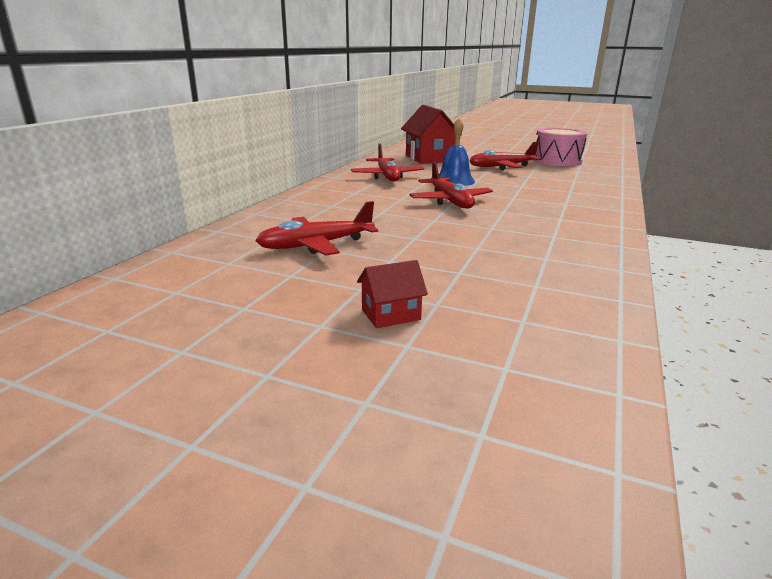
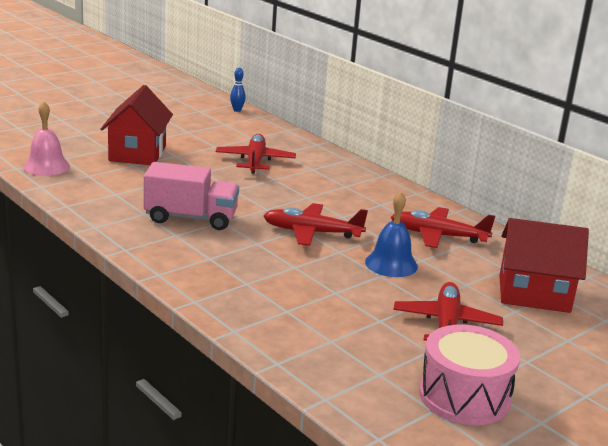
camera: 115 degrees right, 0 degrees up
red house [357,260,428,328] -> red house [101,85,173,165], size x2.04
none -> pink bell [23,101,70,176]
none -> pink truck [144,162,239,230]
none -> blue bowling pin [230,68,246,112]

